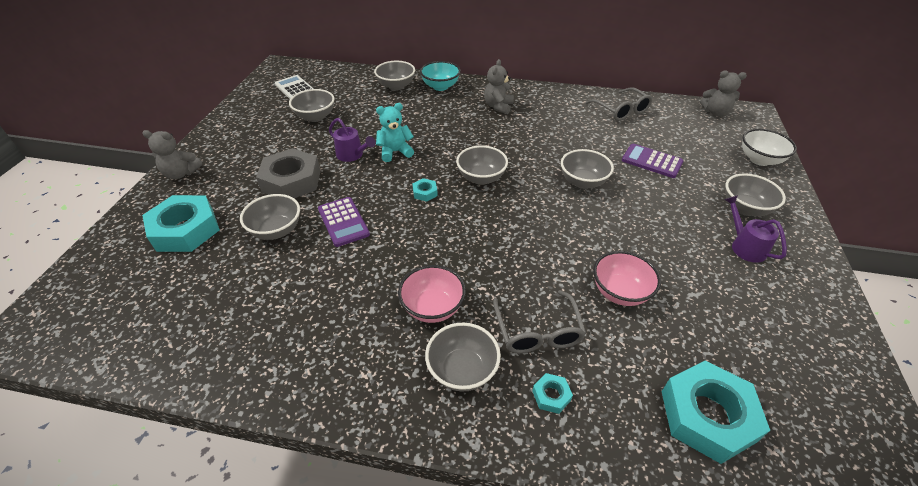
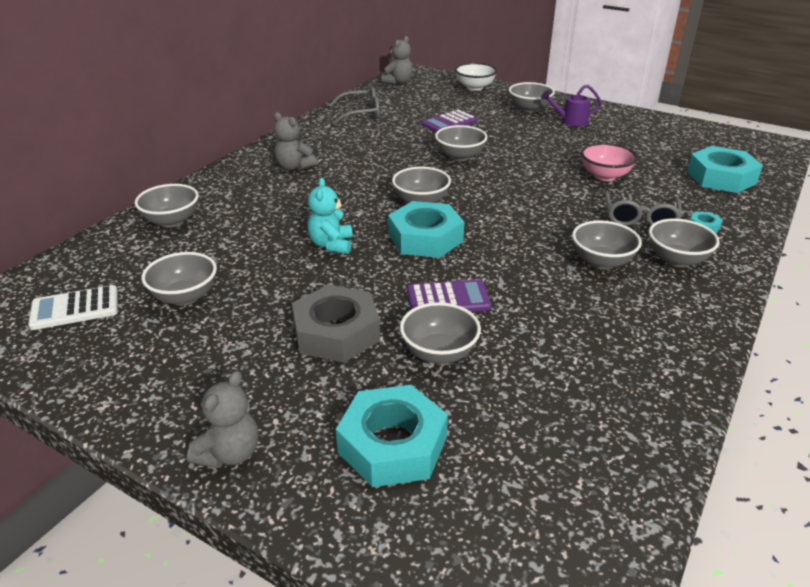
camera: 70 degrees left, 10 degrees down
purple watering can [329,118,376,162] -> none
pink bowl [398,265,466,323] -> grey bowl [572,220,642,270]
turquoise nut [412,178,438,202] -> turquoise nut [388,201,464,258], size x2.34
turquoise bowl [420,61,461,91] -> none
grey glasses [493,290,586,354] -> grey glasses turned 90 degrees clockwise [604,190,682,226]

